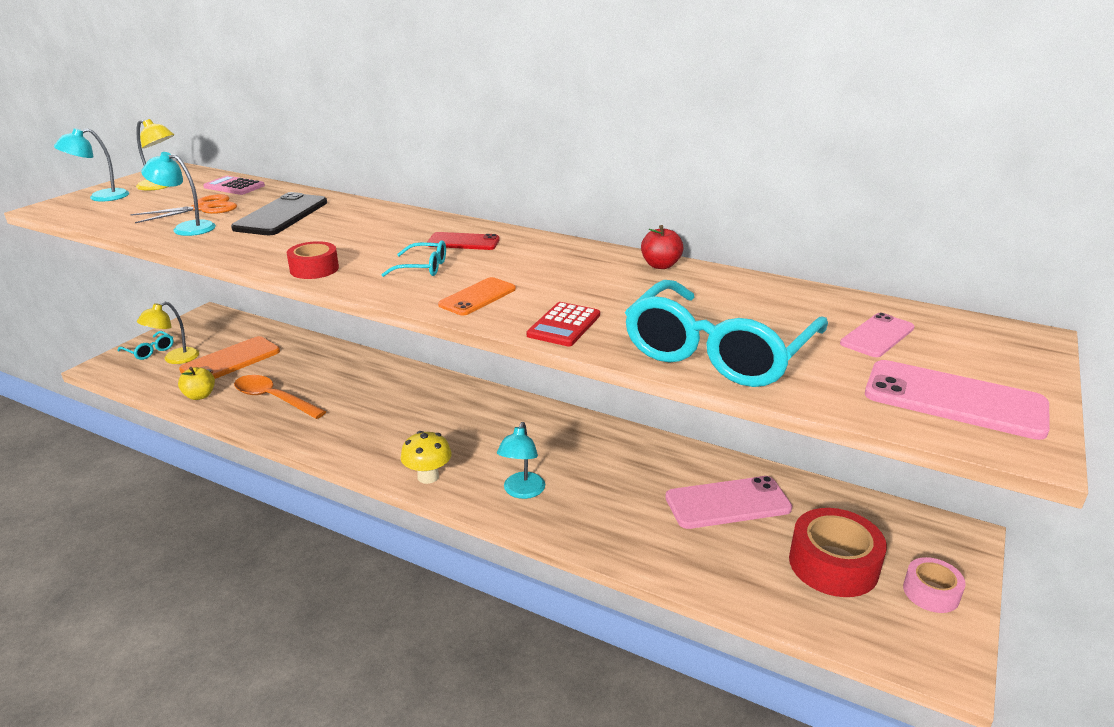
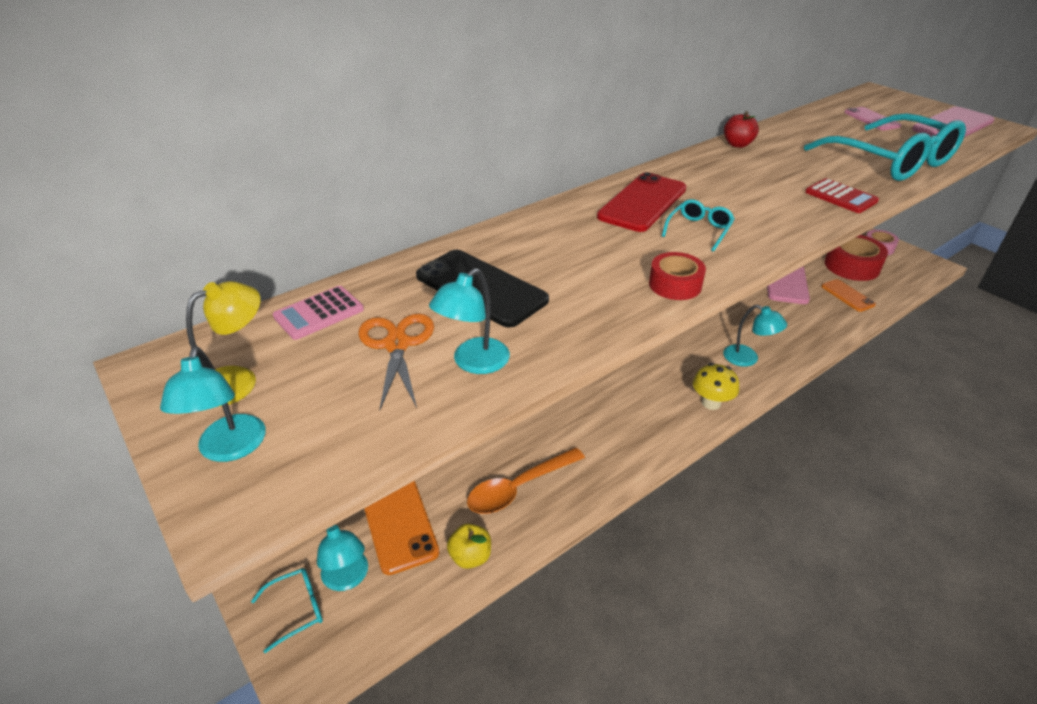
camera: 65 degrees left, 10 degrees up
yellow lamp [137,302,199,364] -> turquoise lamp [317,525,368,591]
red phone [427,232,500,250] -> red phone [597,172,686,232], size x1.64
orange phone [438,277,516,315] -> orange phone moved to [821,279,876,312]

